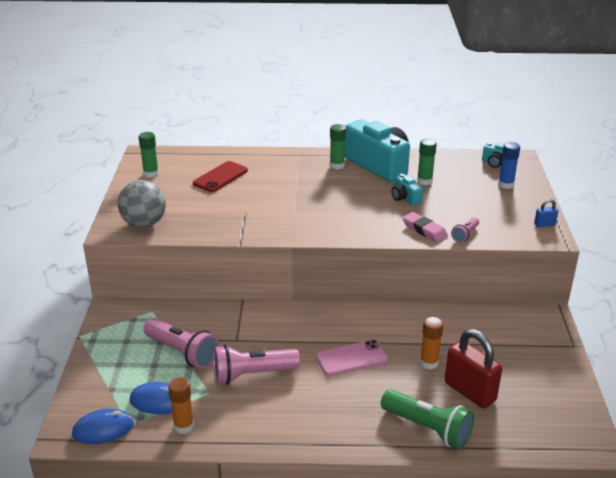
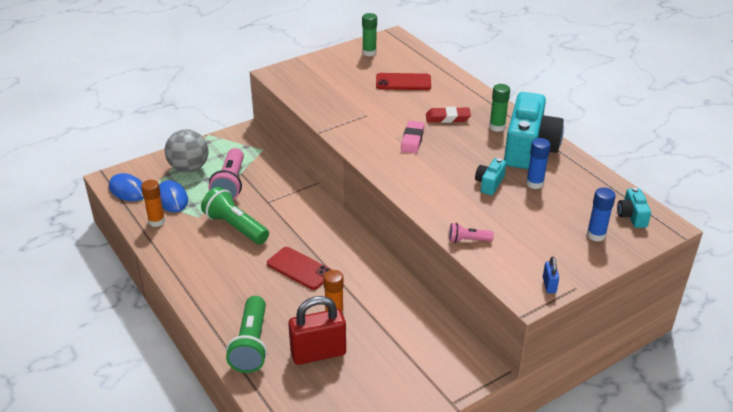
camera: 55 degrees right, 5 degrees up
grey ball [118,180,166,228] -> grey ball moved to [165,129,208,173]
pink flashlight [213,345,300,384] -> green flashlight [201,187,269,244]
pink phone [316,340,388,376] -> red phone [267,247,332,290]
pink eraser [403,212,448,242] -> pink eraser moved to [401,121,424,153]
green glue stick [417,139,437,185] -> blue glue stick [526,138,551,189]
red padlock [445,329,502,409] -> red padlock turned 60 degrees clockwise [288,296,346,365]
blue padlock [534,199,558,227] -> blue padlock turned 45 degrees clockwise [543,257,559,293]
none -> red eraser [426,107,471,123]

